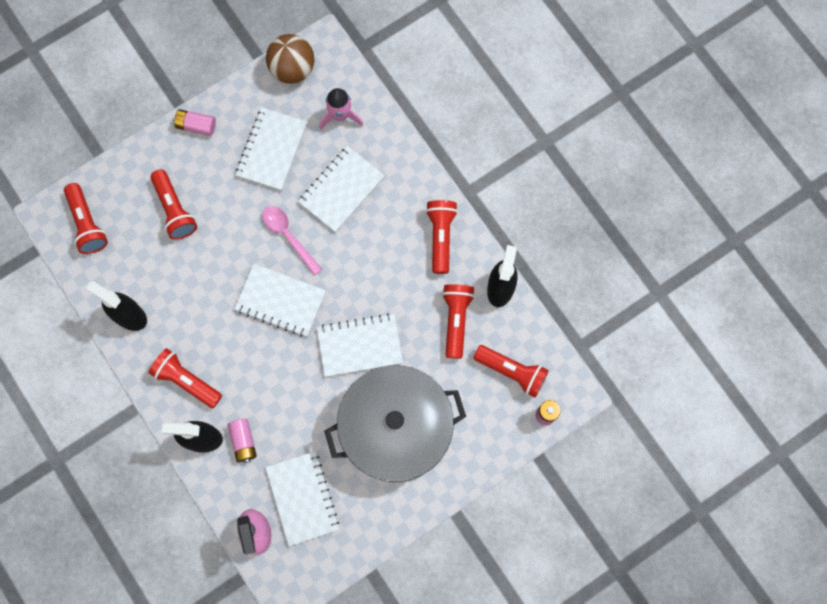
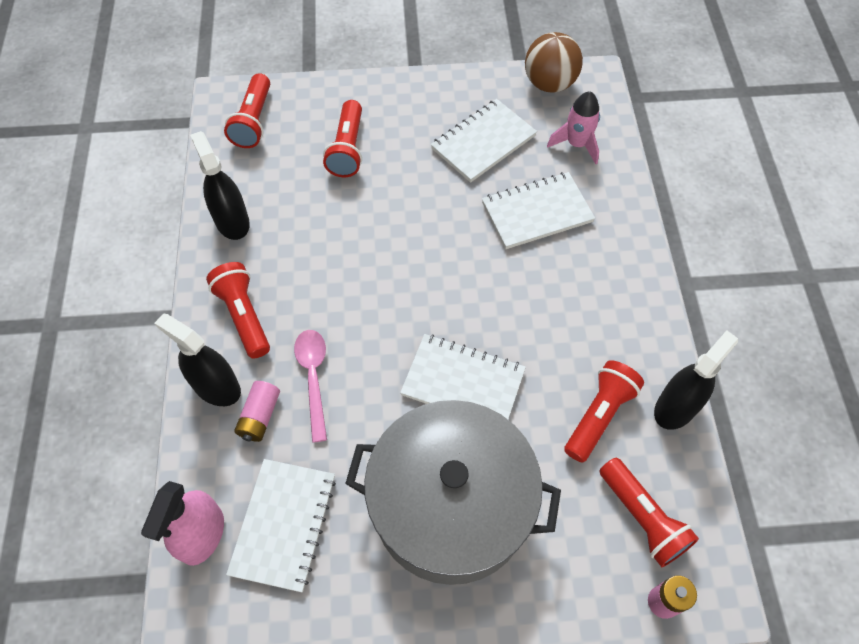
camera: 30 degrees right, 15 degrees down
pink battery [174,109,216,136] -> none
white notebook [234,264,326,337] -> none
pink spoon [262,206,322,276] -> pink spoon moved to [294,330,327,442]
red flashlight [426,200,458,274] -> none

